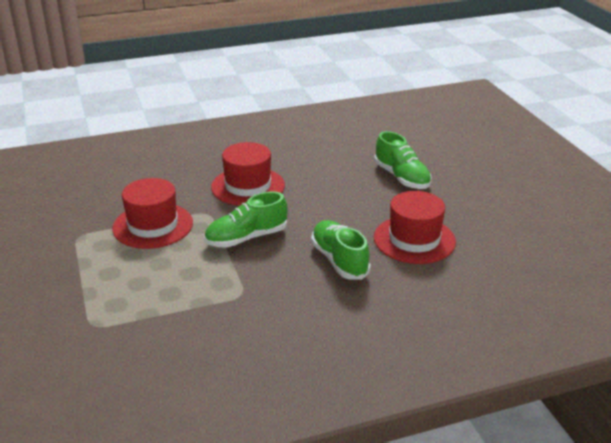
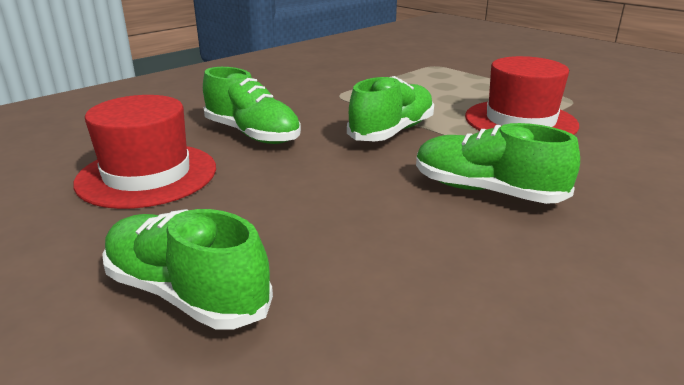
camera: 155 degrees right, 5 degrees down
red hat [211,142,285,206] -> green shoe [416,123,580,204]

